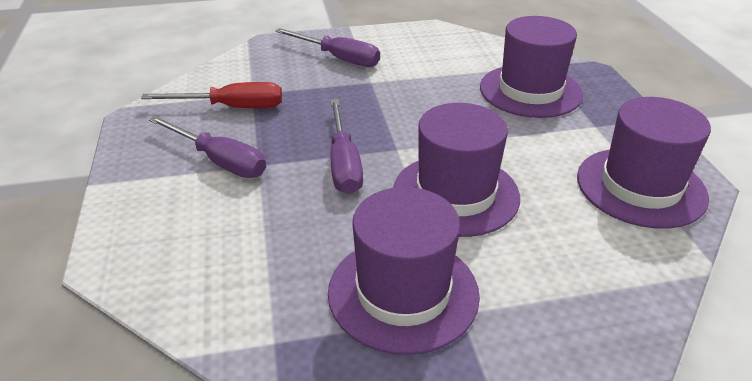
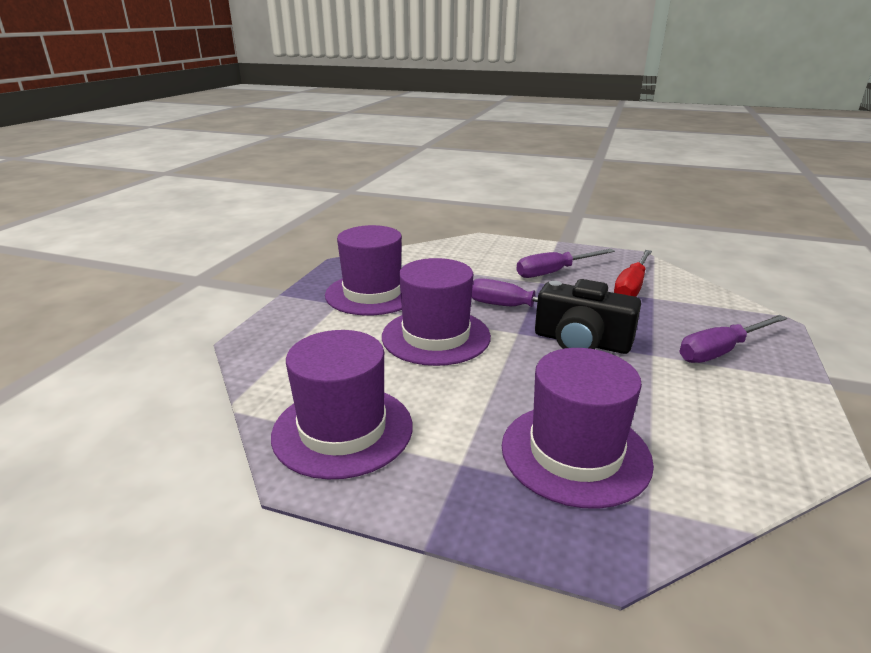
camera: 120 degrees right, 10 degrees down
none -> black camera [535,279,641,354]

